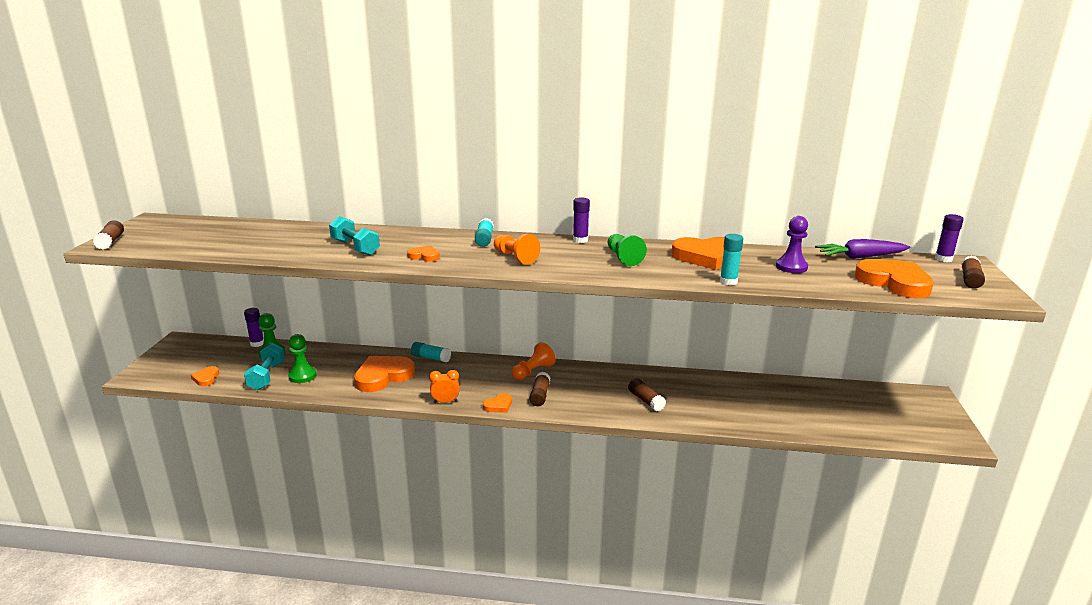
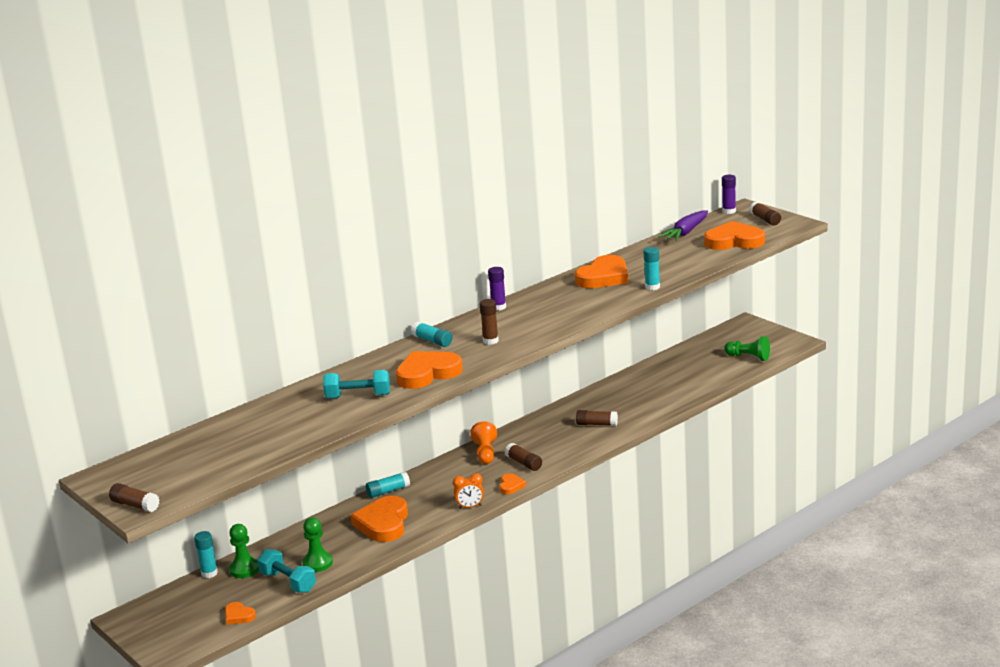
camera: 45 degrees left, 0 degrees up
purple glue stick [244,308,264,347] -> turquoise glue stick [194,531,218,578]
orange heart [407,245,440,262] -> orange heart [396,351,463,389], size x2.09
orange clock [429,370,460,403] -> orange clock turned 135 degrees counterclockwise [453,473,484,509]
orange pawn [494,234,541,265] -> brown glue stick [479,299,499,345]
green pawn [608,234,647,266] -> green pawn moved to [724,336,770,361]
purple pawn [776,216,808,273] -> none

